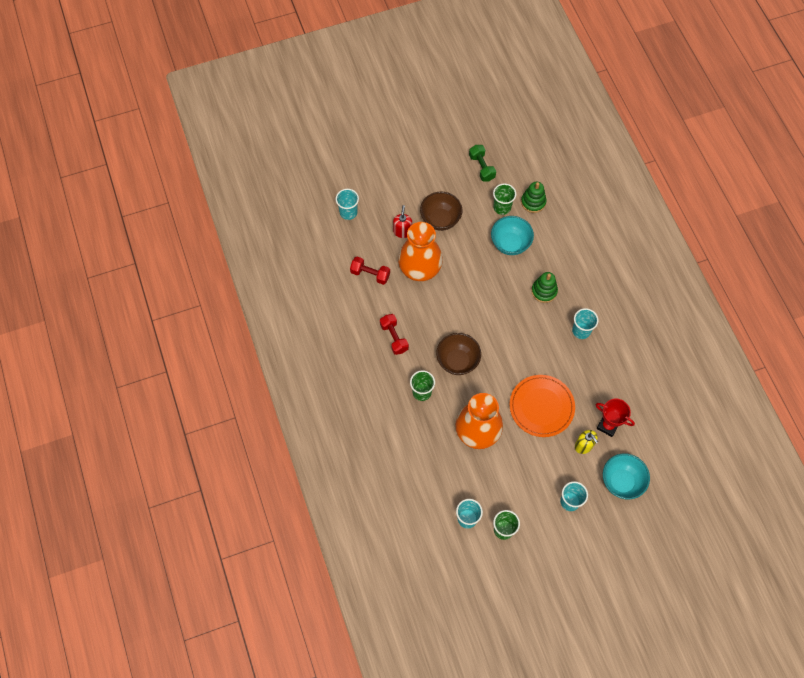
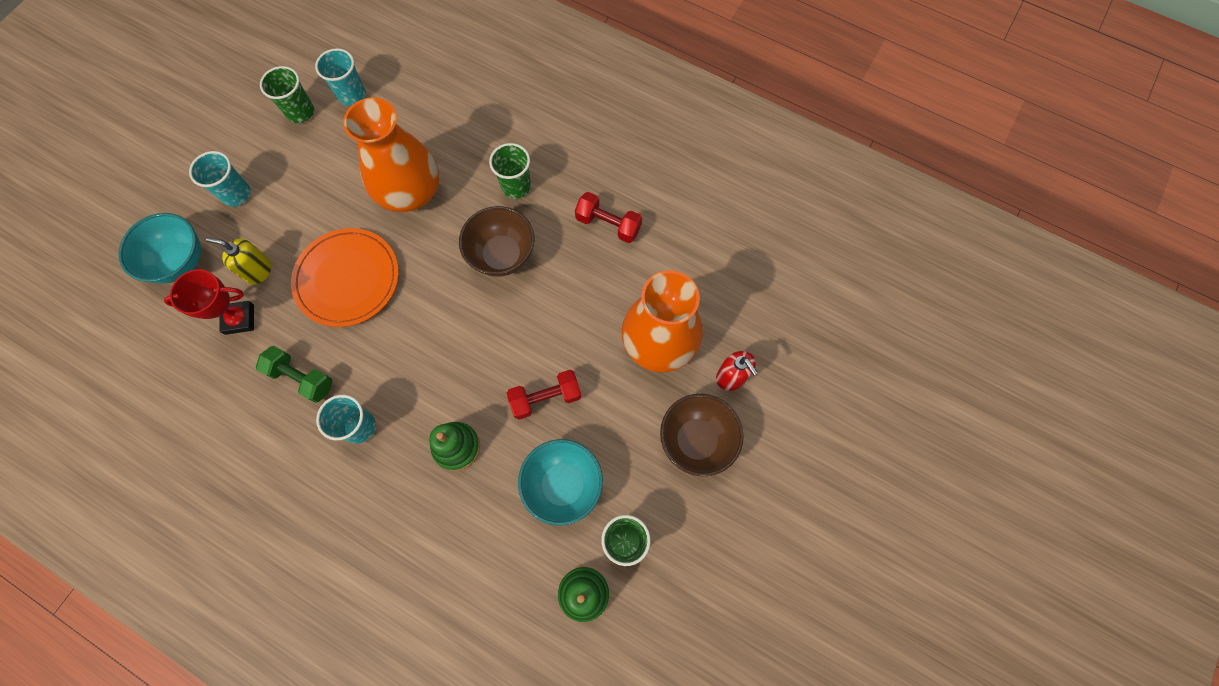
camera: 140 degrees right, 5 degrees up
turquoise cup [336,189,359,220] -> none
red dumbbell [350,257,390,285] -> red dumbbell moved to [507,370,582,419]
green dumbbell [469,145,496,181] -> green dumbbell moved to [256,346,333,403]

